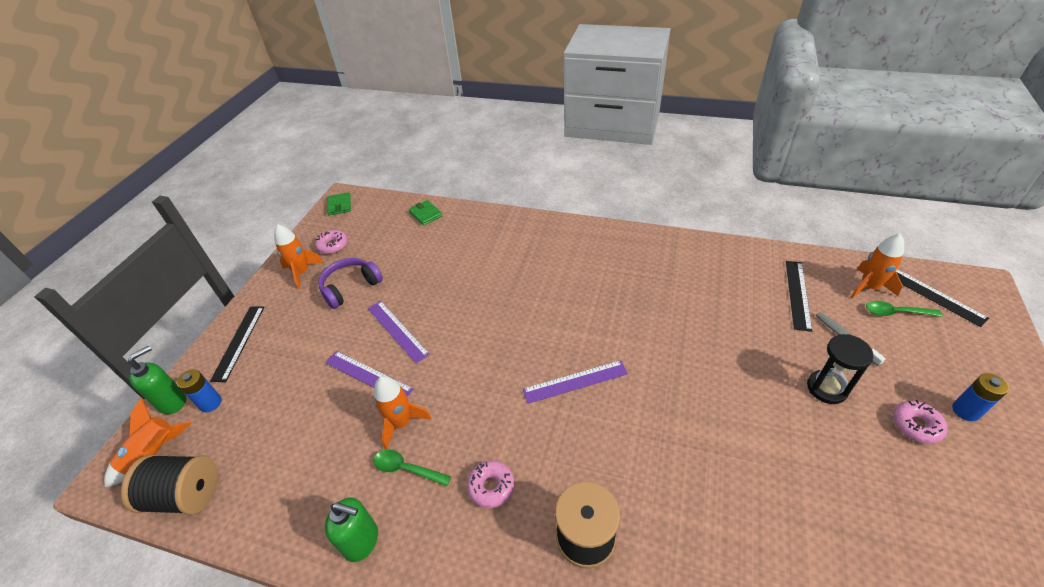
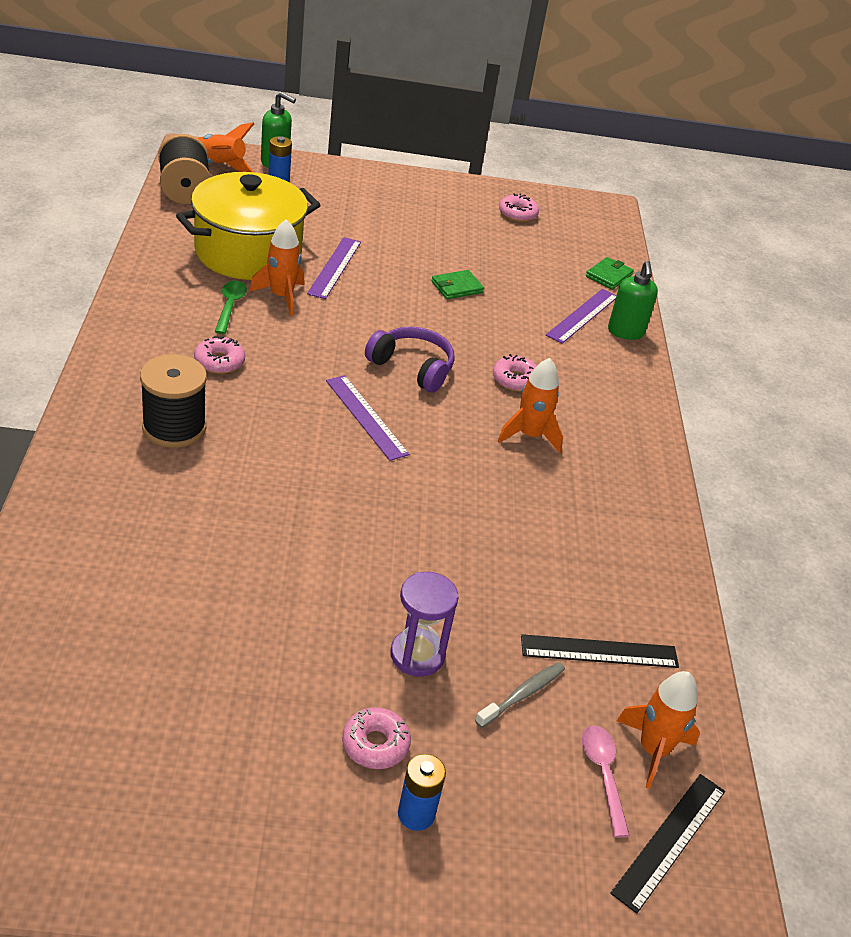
camera: 65 degrees right, 5 degrees down
black ruler [210,307,264,382] -> none
orange rocket [274,224,323,289] -> orange rocket moved to [498,358,563,453]
purple headphones [318,258,383,309] -> purple headphones moved to [365,327,455,393]
green soap dispenser [325,497,378,562] -> green soap dispenser moved to [608,261,658,340]
green wallet [327,192,351,215] -> green wallet moved to [431,270,484,299]
purple ruler [368,301,430,363] -> purple ruler moved to [546,289,617,344]
black hourglass [807,334,874,404] -> purple hourglass [390,572,459,677]
green spoon [866,301,942,317] -> pink spoon [582,725,630,837]
none -> yellow pot [176,172,321,280]
none -> pink donut [493,354,537,392]

